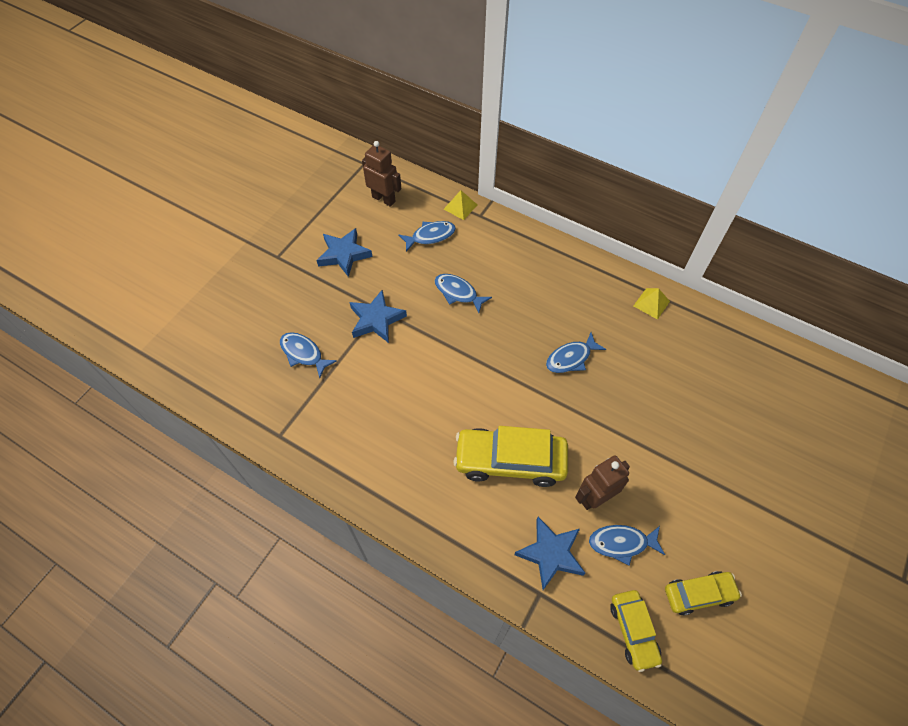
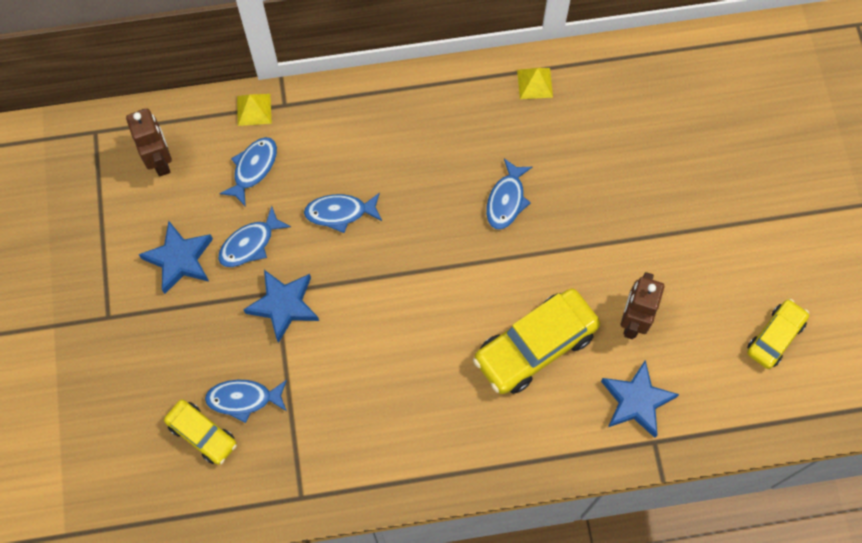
camera: 40 degrees left, 10 degrees up
brown robot [362,141,402,207] -> brown robot turned 75 degrees clockwise [126,109,172,176]
blue fish [589,525,665,566] -> blue fish moved to [218,206,291,267]
yellow car [610,590,662,672] -> yellow car moved to [164,400,237,465]

